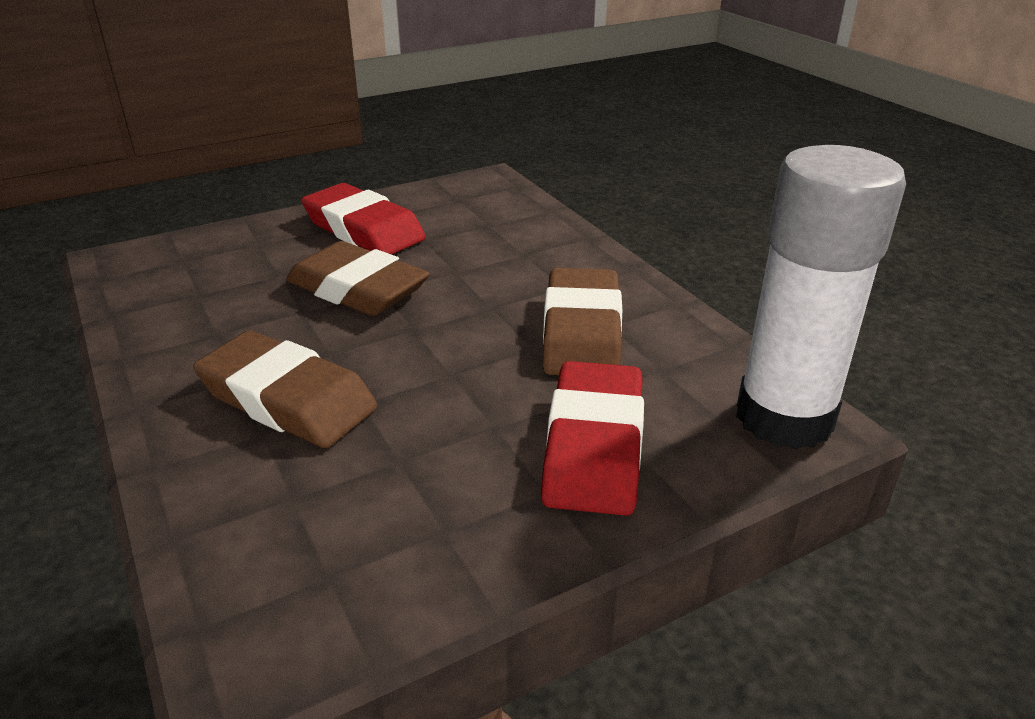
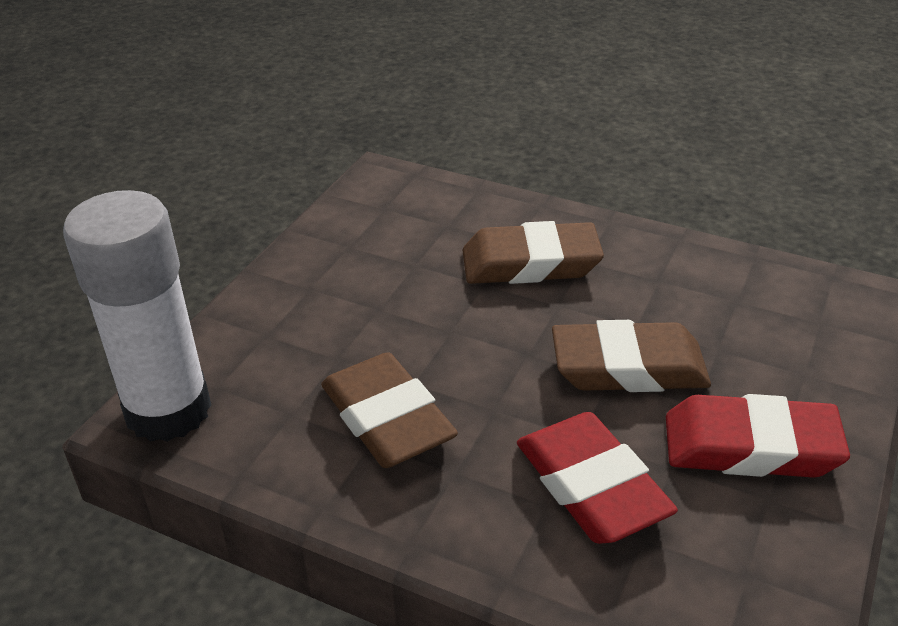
camera: 145 degrees right, 5 degrees up
red eraser [541,361,644,516] -> red eraser moved to [517,412,678,544]

